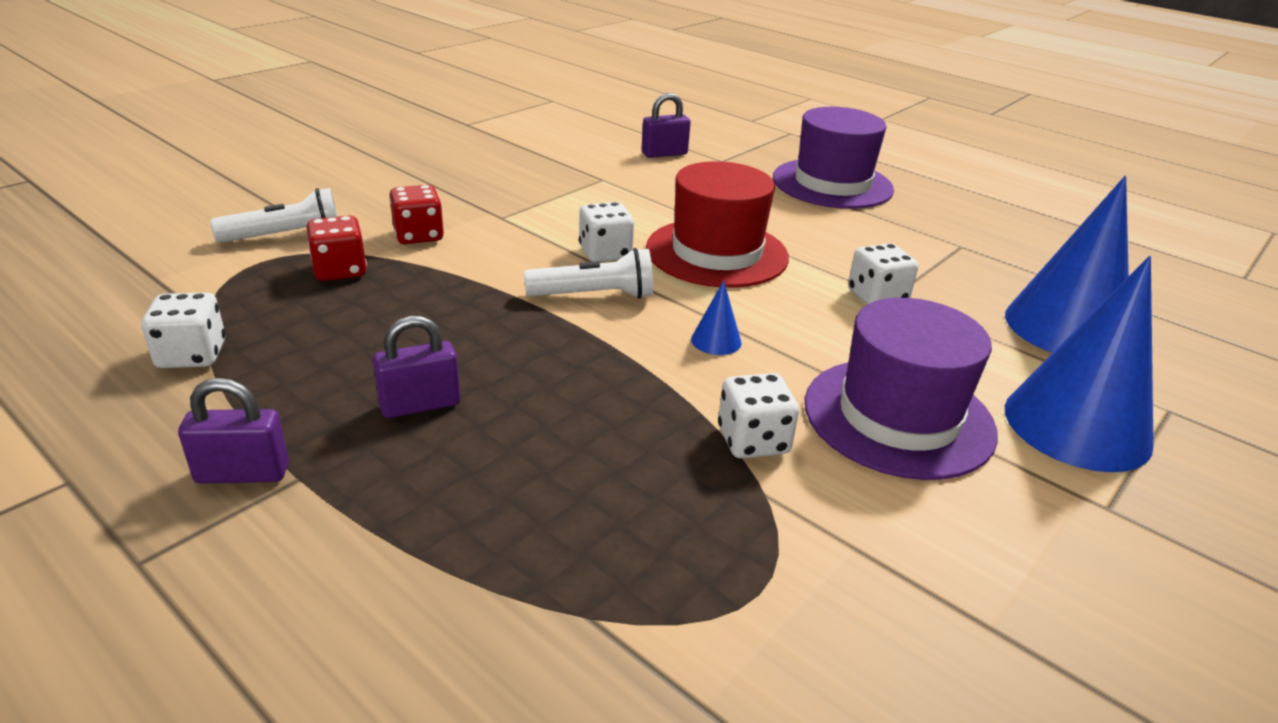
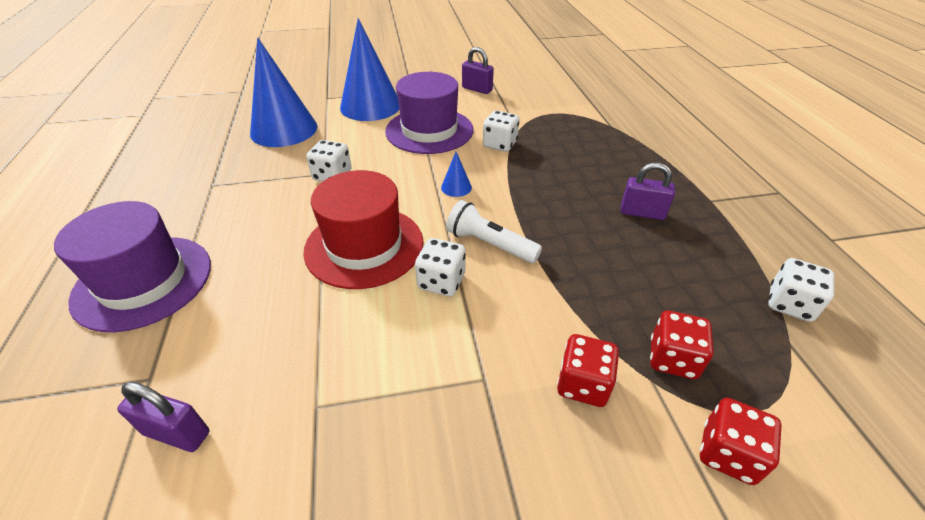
camera: 140 degrees left, 10 degrees up
purple padlock [178,378,289,484] -> purple padlock moved to [462,47,494,94]
white flashlight [210,188,338,243] -> red dice [700,398,782,485]

